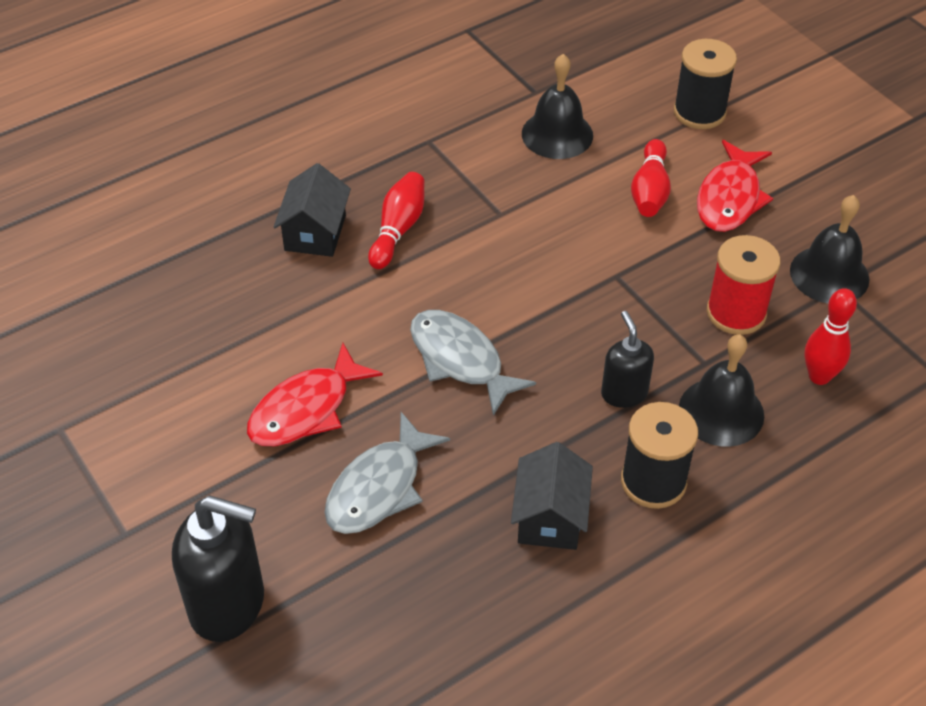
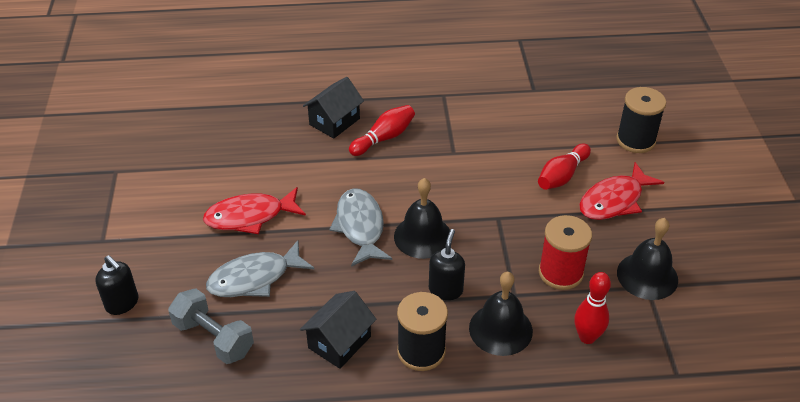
camera: 30 degrees right, 5 degrees down
black soap dispenser [172,496,264,642] -> black soap dispenser [96,255,138,315], size x0.59
black bell [522,54,593,159] -> black bell moved to [394,178,450,259]
none -> grey dumbbell [168,289,254,364]

